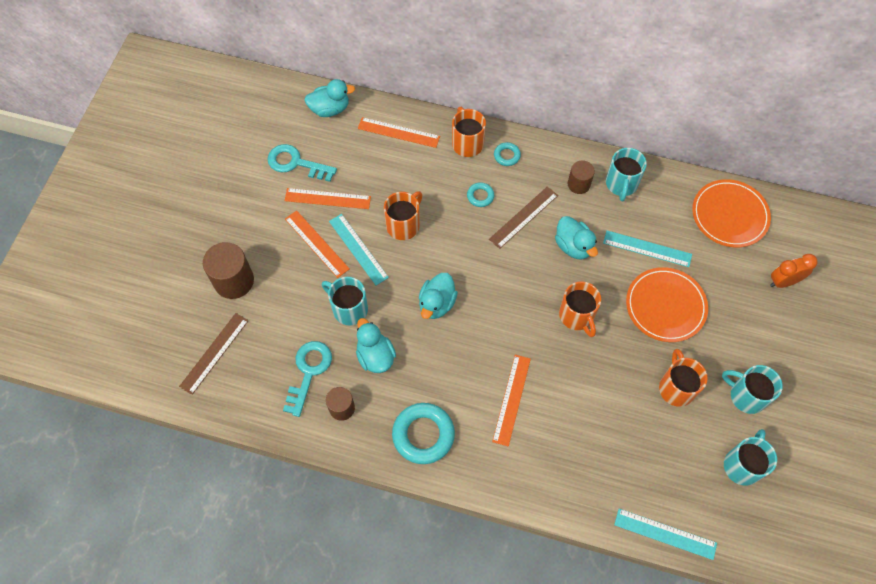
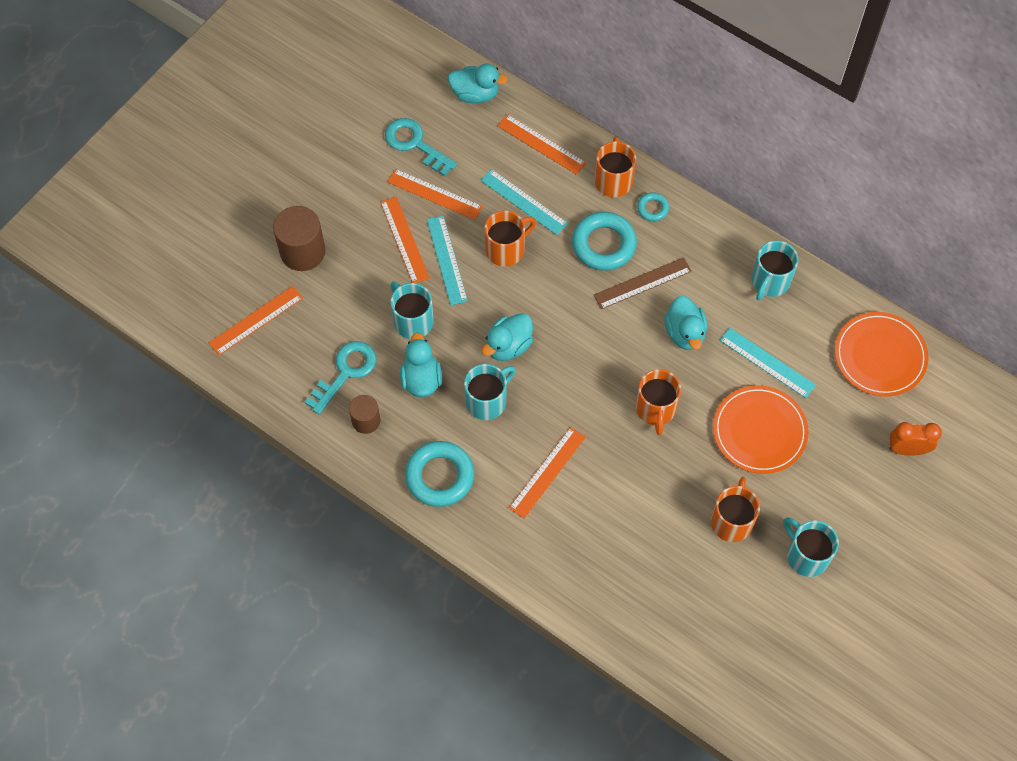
camera: 20 degrees right, 0 degrees up
brown ruler [179,313,249,395] -> orange ruler [209,286,303,356]
turquoise ring [467,182,494,207] -> turquoise ring [572,212,637,271], size x2.00
brown cylinder [568,160,595,194] -> none
turquoise ruler [614,509,717,560] -> turquoise ruler moved to [481,169,568,235]
turquoise mug [724,429,777,486] -> turquoise mug moved to [464,364,515,420]

